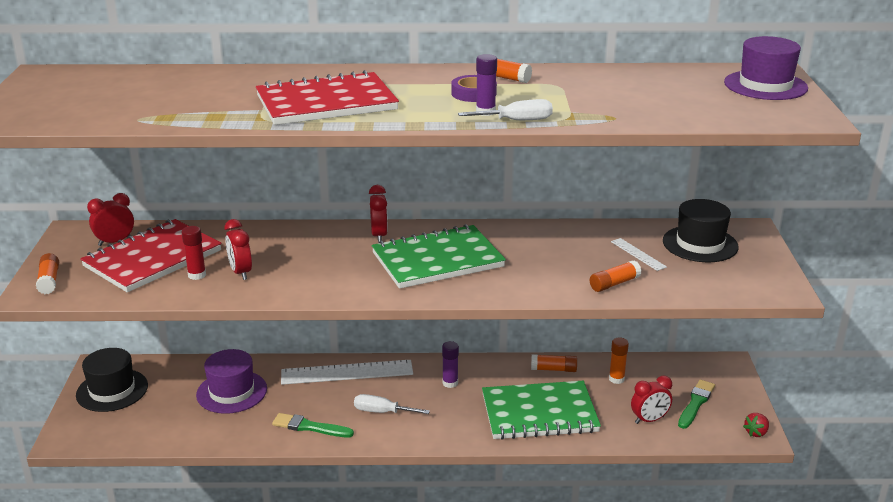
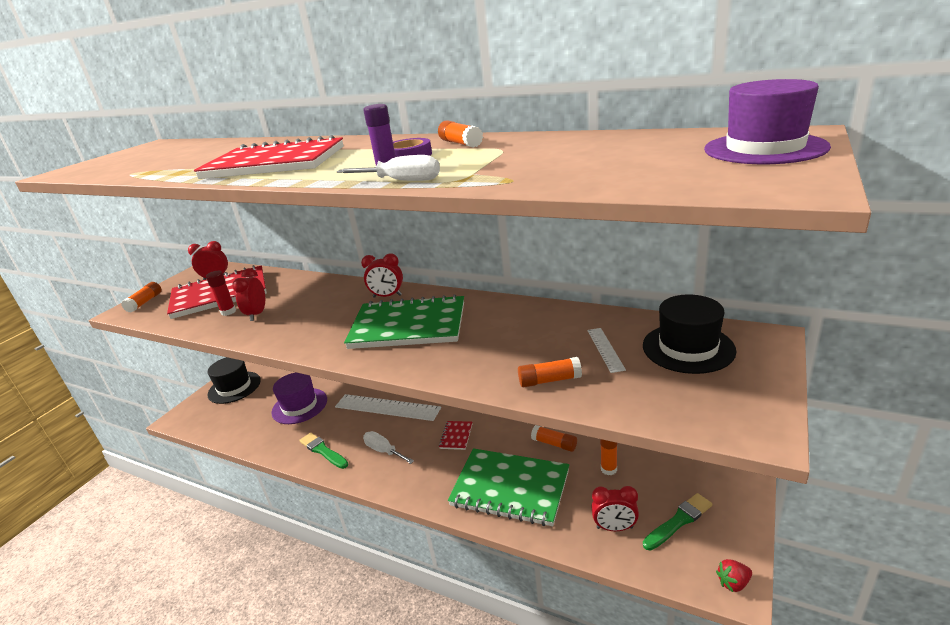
camera: 30 degrees right, 0 degrees up
red clock [369,185,388,243] -> red clock turned 75 degrees clockwise [361,253,403,298]
purple glue stick [442,341,459,388] -> red notebook [439,421,472,450]

